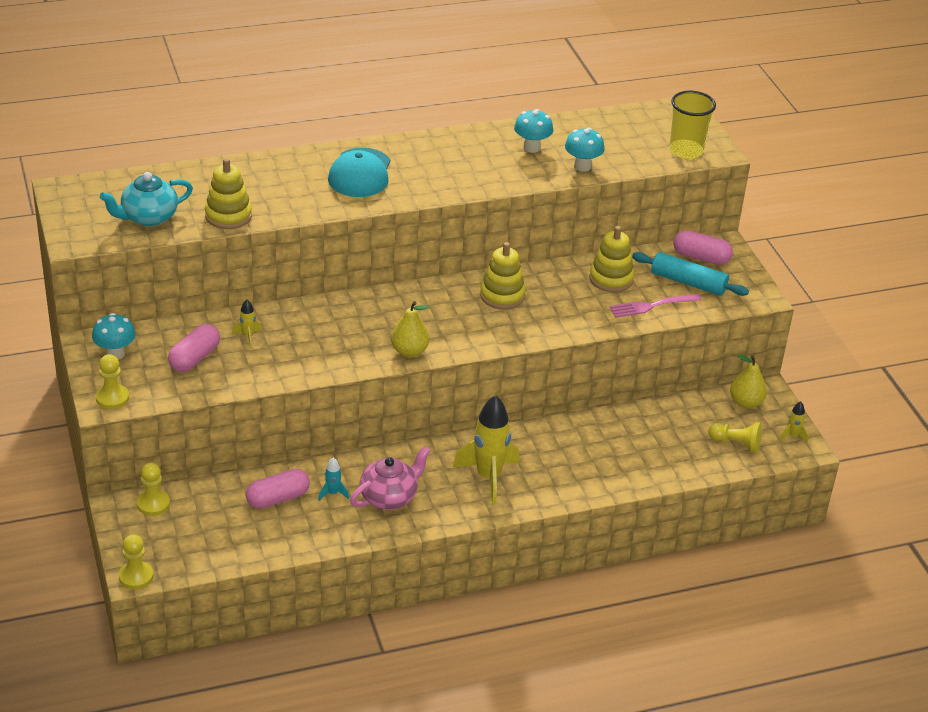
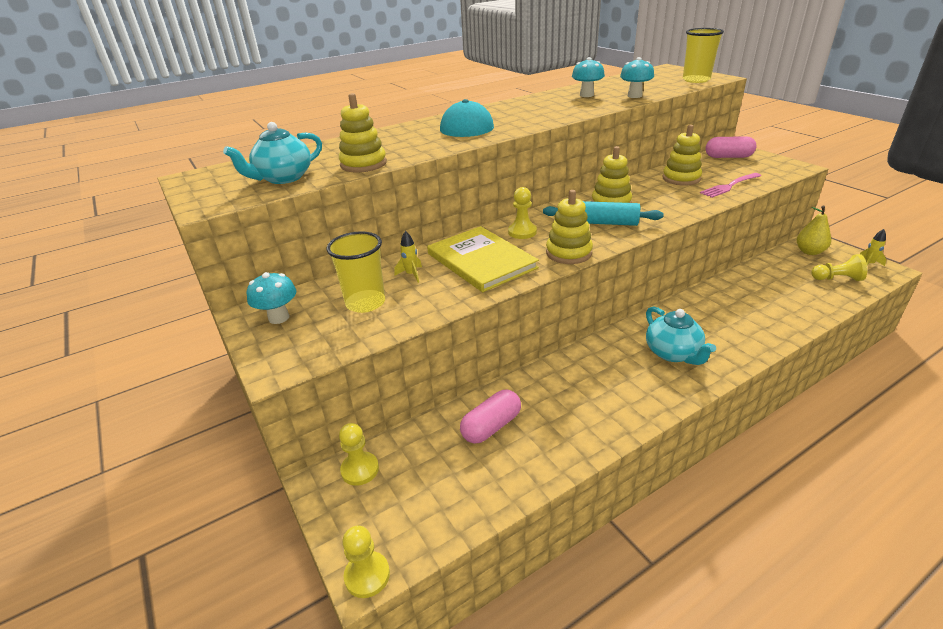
camera: 10 degrees left, 5 degrees down
yellow pawn [96,354,129,409] -> yellow pawn moved to [508,187,537,239]
pink capsule [168,324,220,372] -> yellow cup [327,231,385,313]
turquoise rocket [318,458,349,501] -> none
pink teapot [350,446,431,510] -> none
yellow pear [391,301,429,357] -> yellow stacking toy [546,190,593,264]
yellow rocket [453,395,519,505] -> turquoise teapot [646,306,716,365]
turquoise rolling pin [632,252,749,296] -> turquoise rolling pin moved to [543,201,664,226]
none -> yellow book [427,226,539,292]

